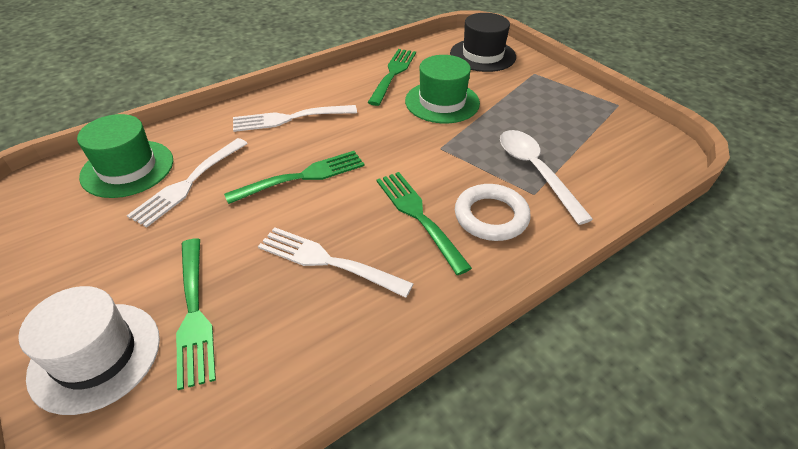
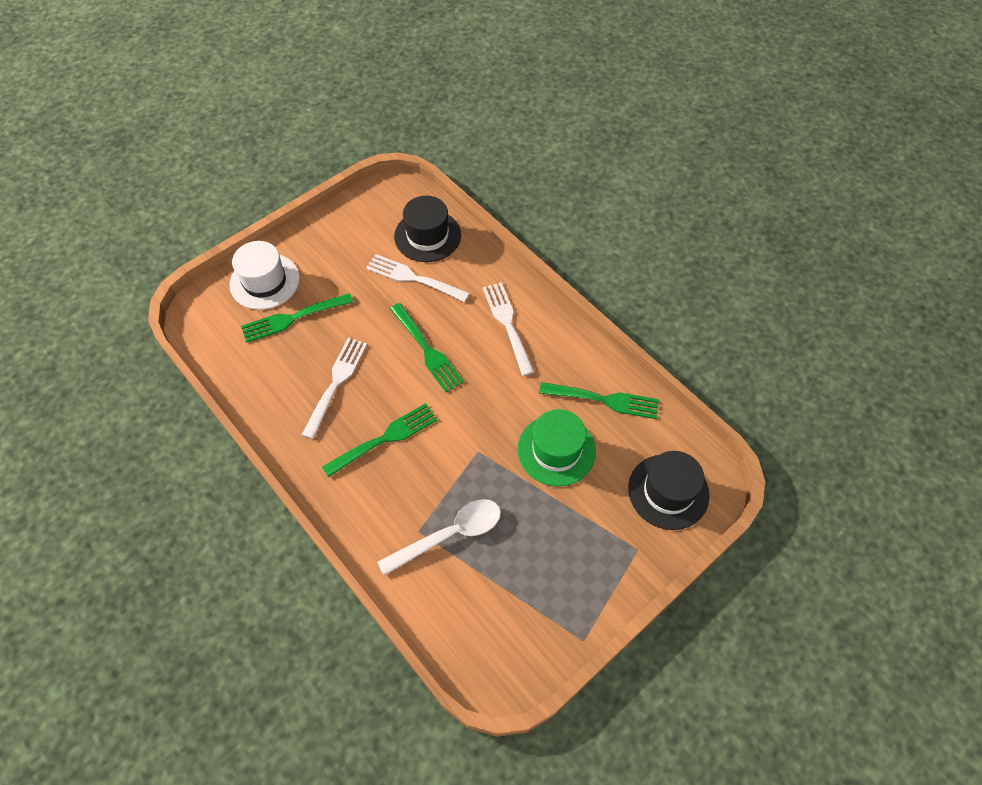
camera: 85 degrees right, 15 degrees up
green hat [77,114,173,198] -> black hat [394,196,461,262]
white ring [455,184,531,241] -> none

